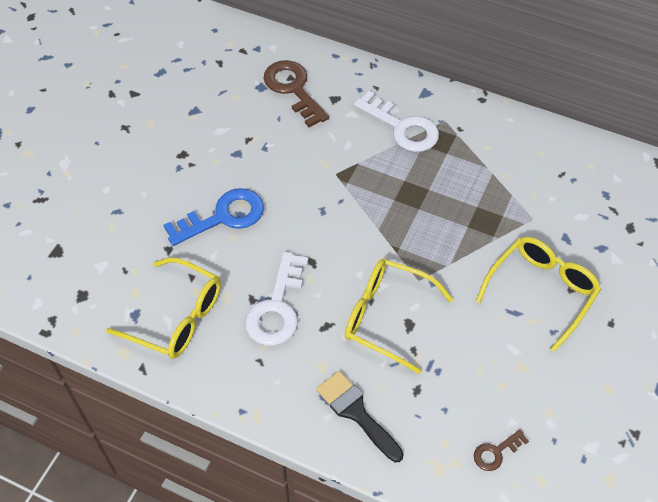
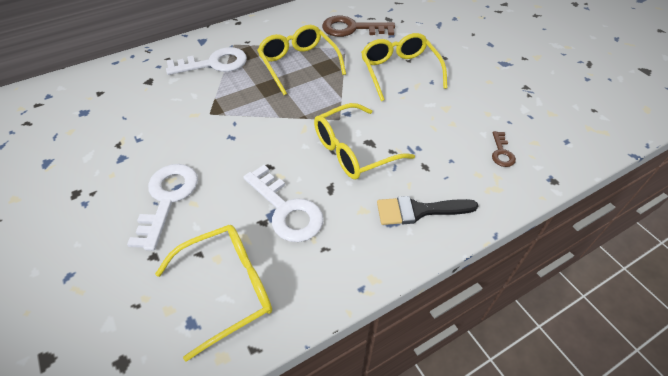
camera: 55 degrees left, 5 degrees down
blue key [163,188,264,246] -> white key [127,164,198,251]
brown key [263,60,329,127] -> brown key moved to [322,16,395,37]
none -> yellow glasses [257,25,346,95]

